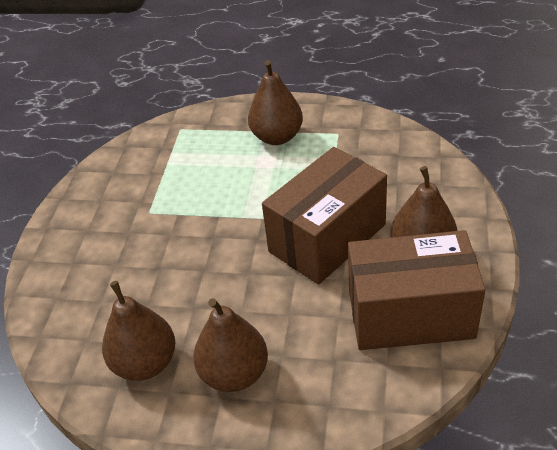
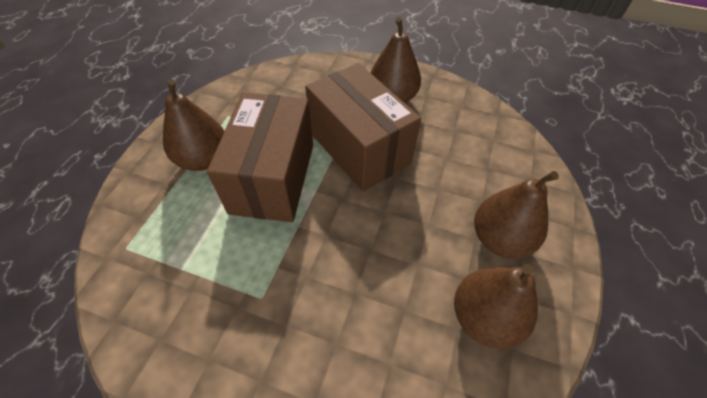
camera: 85 degrees left, 10 degrees up
brown box [348,230,486,350] -> brown box moved to [207,92,313,222]

